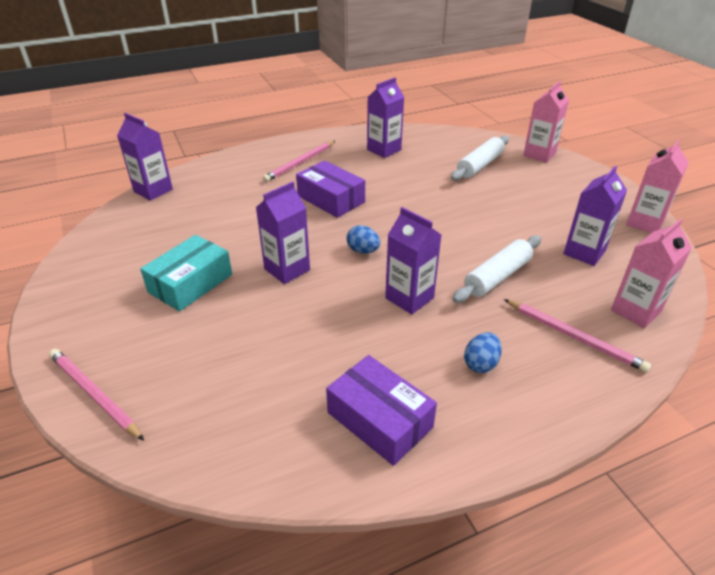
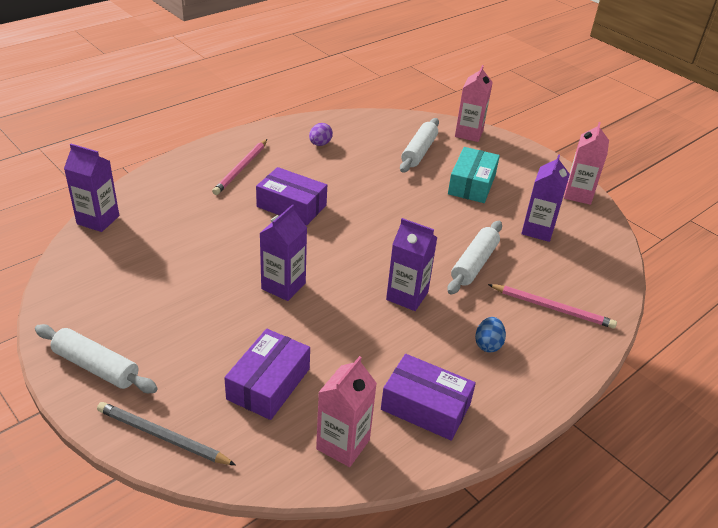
camera: 20 degrees left, 0 degrees up
pink pencil [49,349,144,441] -> grey pencil [97,402,236,465]
turquoise box [140,235,232,311] -> turquoise box moved to [448,147,500,203]
blue egg [346,225,380,254] -> none
purple carton [367,77,404,158] -> purple egg [309,123,333,146]
pink carton [611,219,692,328] -> pink carton moved to [316,356,377,467]
none -> white rolling pin [35,324,158,393]
none -> purple box [224,329,310,420]

